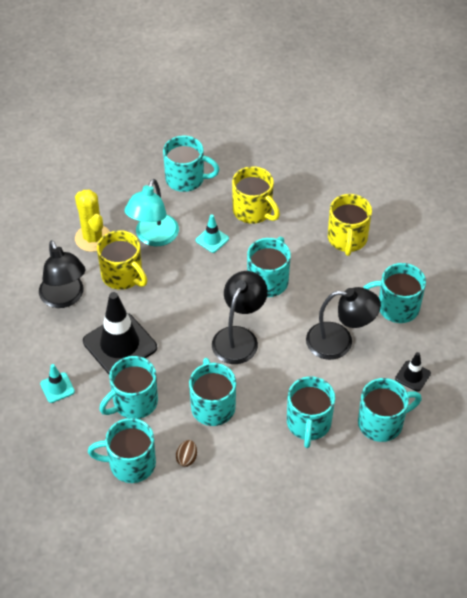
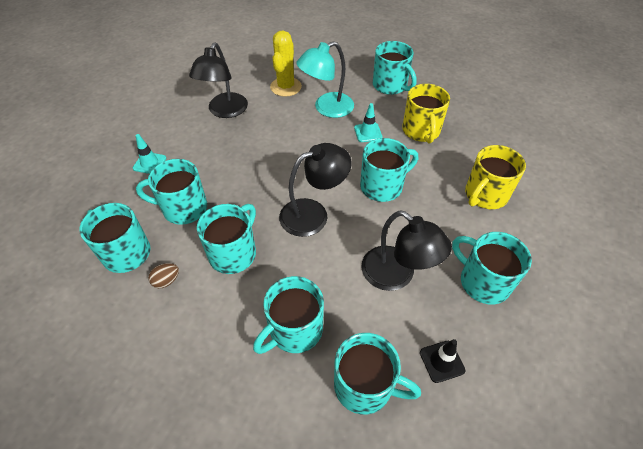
camera: 40 degrees right, 0 degrees up
black traffic cone [83,292,157,374] -> none
yellow mug [97,230,147,290] -> none

